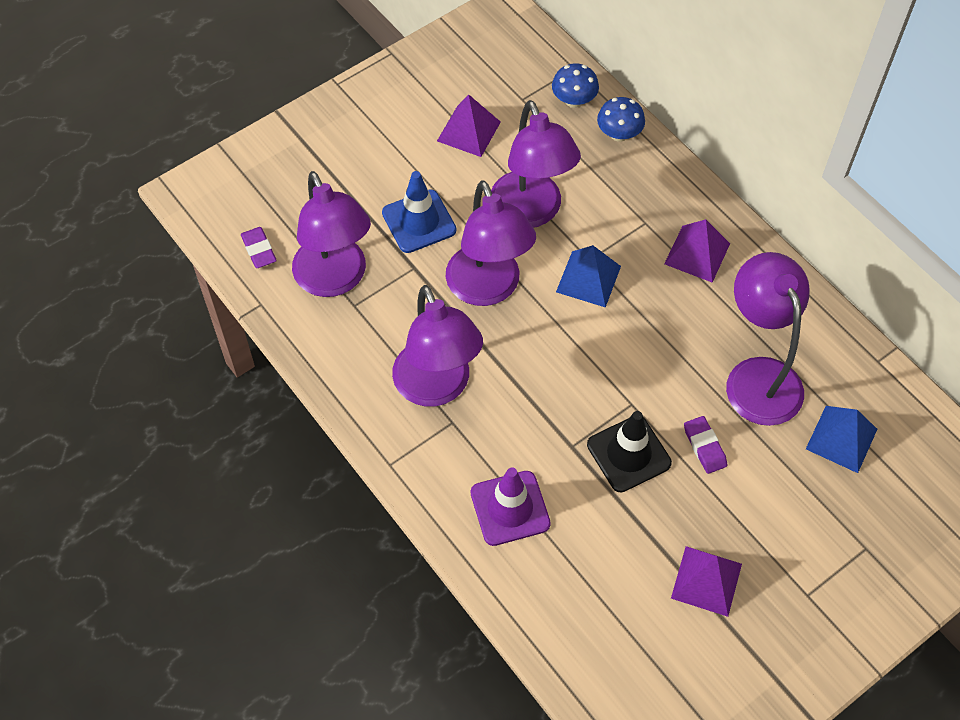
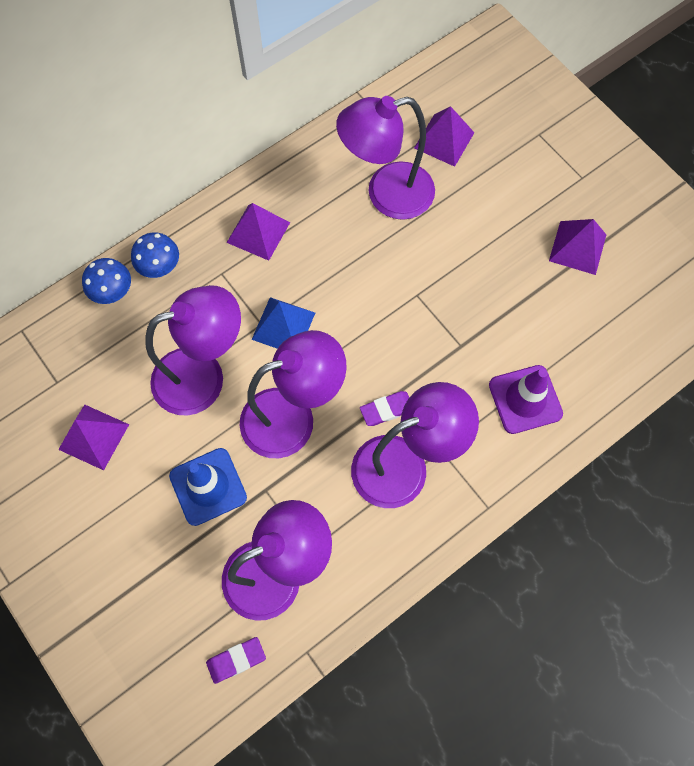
camera: 90 degrees left, 10 degrees up
blue mushroom [552,63,599,108] -> blue mushroom moved to [131,232,179,278]
black traffic cone [587,411,672,492] -> none
purple eraser [684,416,727,474] -> purple eraser moved to [360,391,409,426]
blue pyramid [806,406,877,473] -> purple pyramid [414,106,475,167]

